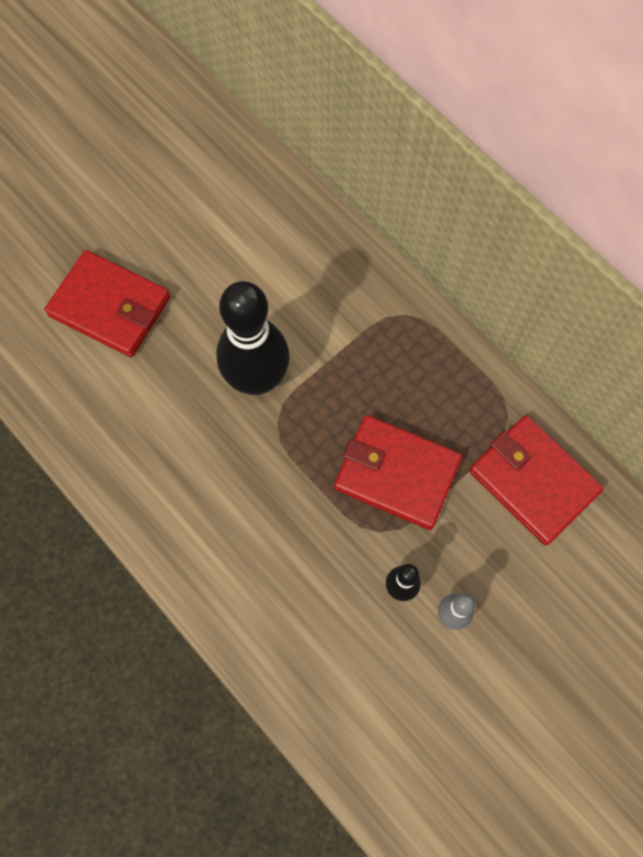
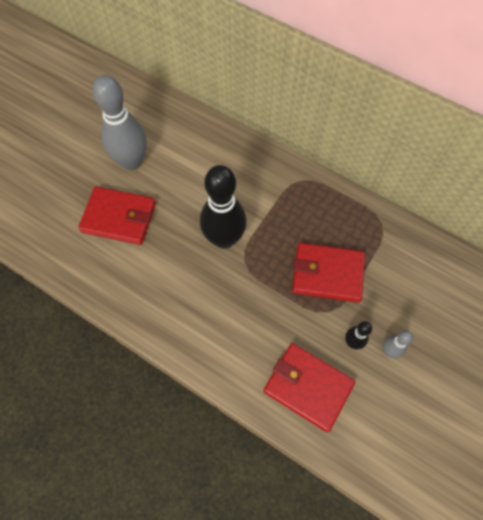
camera: 15 degrees left, 5 degrees down
red wallet [469,415,604,545] -> red wallet moved to [264,343,355,432]
none -> grey bowling pin [92,75,147,170]

